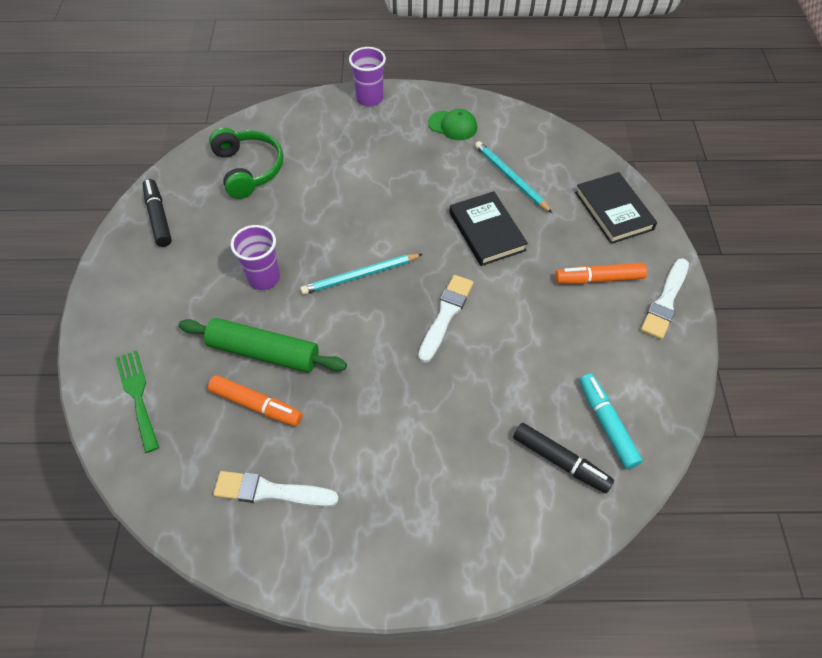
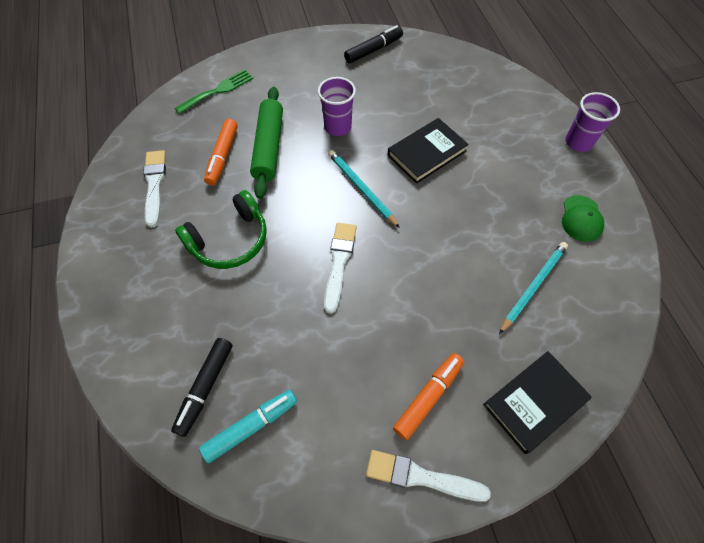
camera: 75 degrees right, 5 degrees up
green headphones [209,127,284,199] -> green headphones moved to [175,190,267,269]
white brush [418,275,474,363] -> white brush turned 90 degrees counterclockwise [324,223,357,314]
black book [449,191,528,266] -> black book moved to [387,118,469,184]
orange marker [555,263,647,284] -> orange marker turned 60 degrees clockwise [393,353,464,440]

